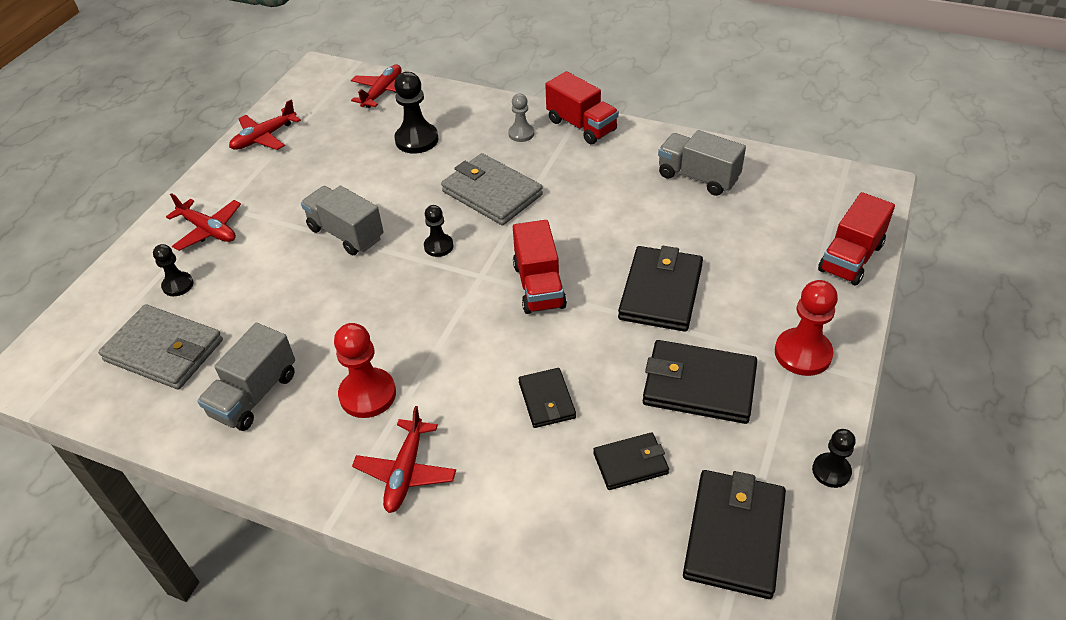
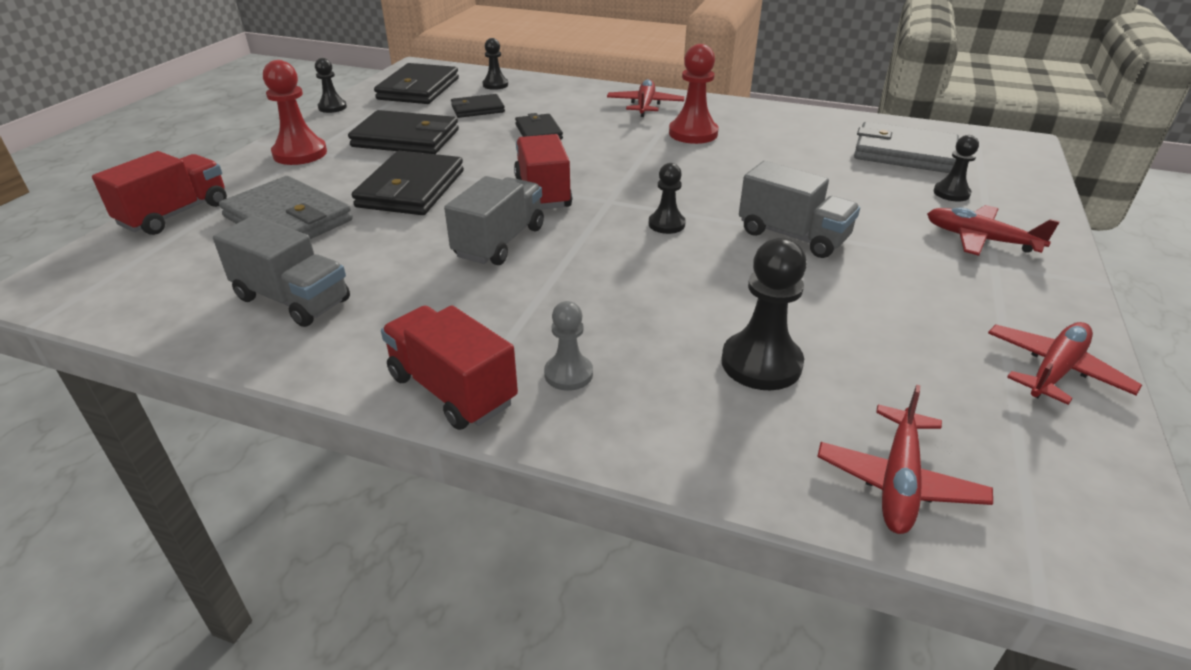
camera: 175 degrees right, 10 degrees down
grey truck [197,323,295,431] -> grey truck moved to [444,176,544,265]
grey wallet [441,153,543,225] -> grey wallet moved to [219,176,353,239]
none -> black pawn [482,38,508,90]

